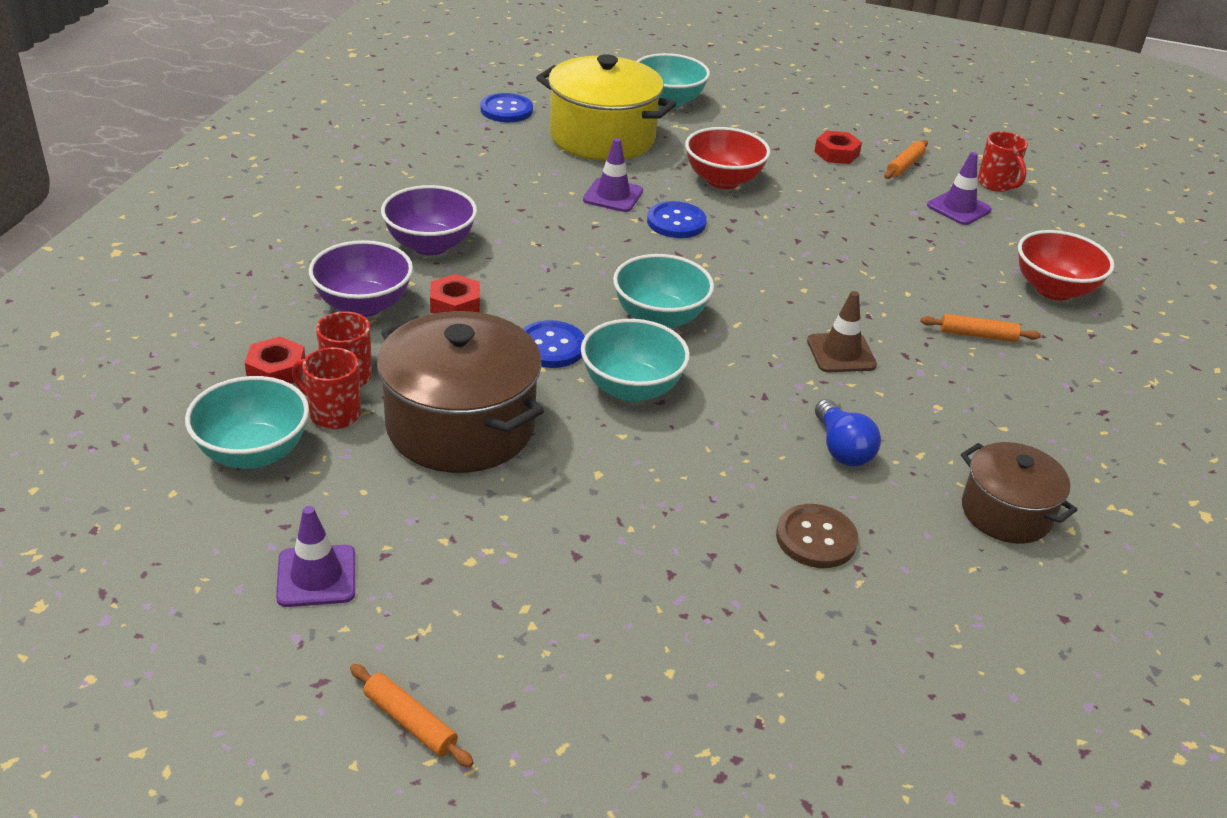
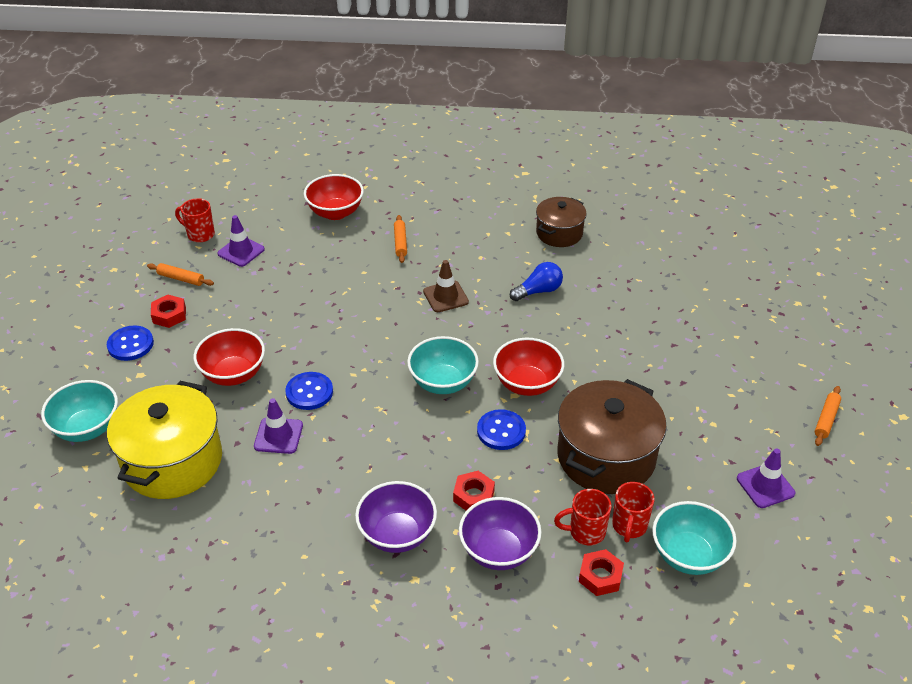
camera: 100 degrees left, 5 degrees up
blue button [480,93,533,122] -> blue button moved to [107,325,154,361]
turquoise bowl [581,319,690,402] -> red bowl [493,338,564,396]
brown button [776,504,858,568] -> none
red mug [978,131,1028,192] -> red mug turned 120 degrees counterclockwise [175,198,215,243]

